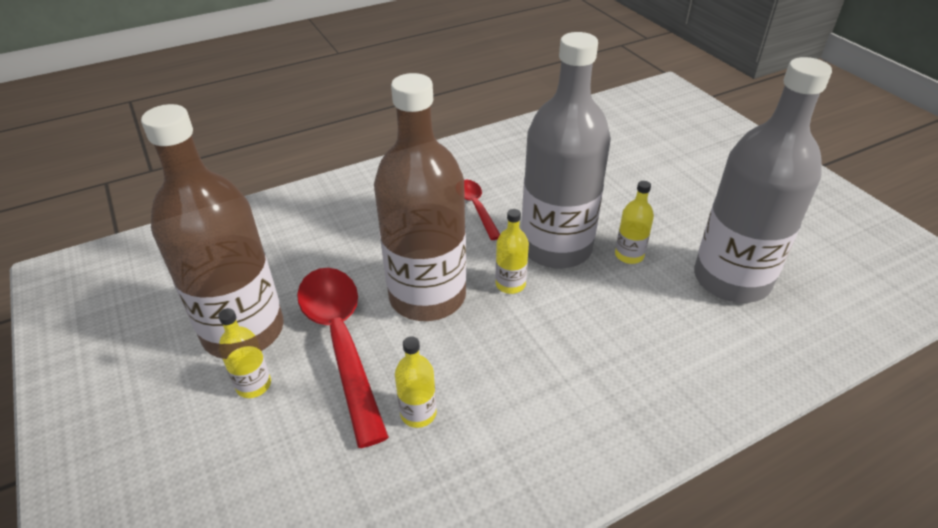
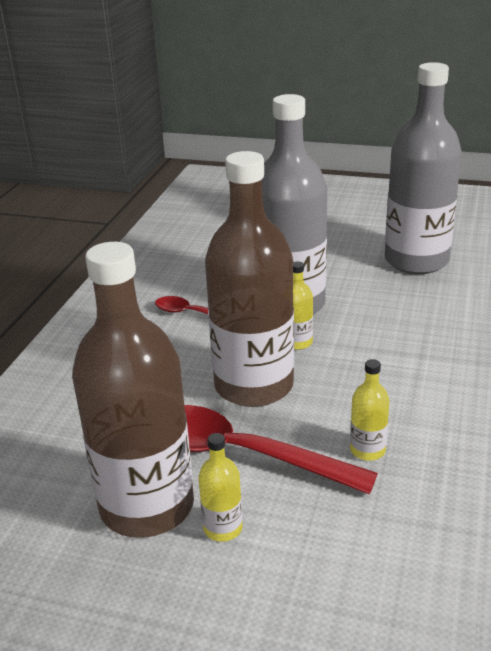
camera: 45 degrees left, 10 degrees down
yellow bottle [615,181,654,264] -> none

